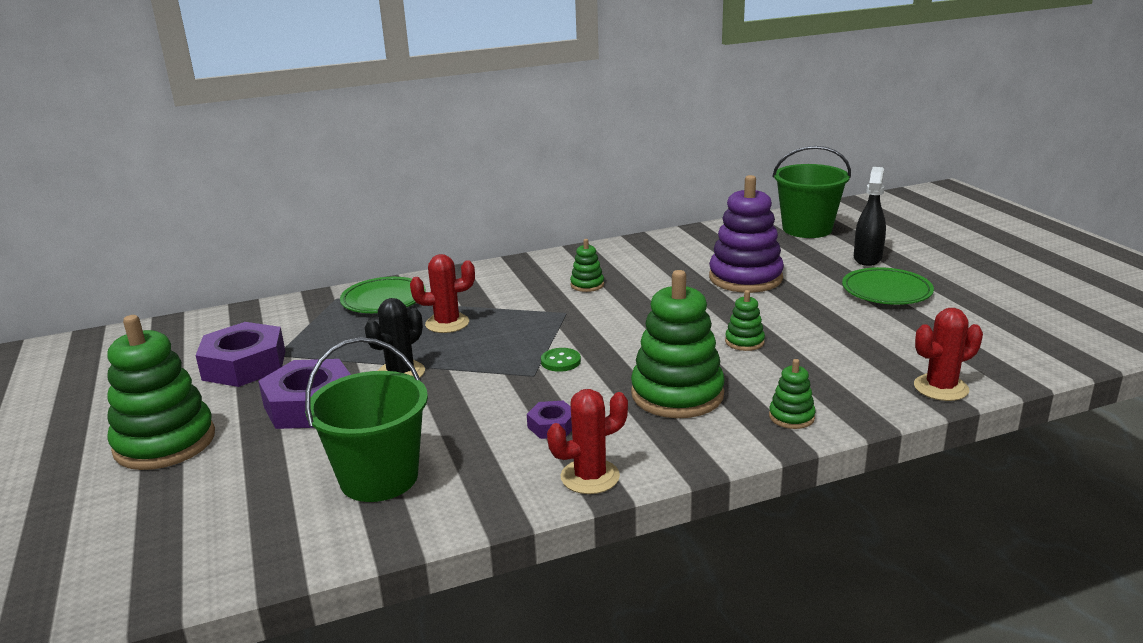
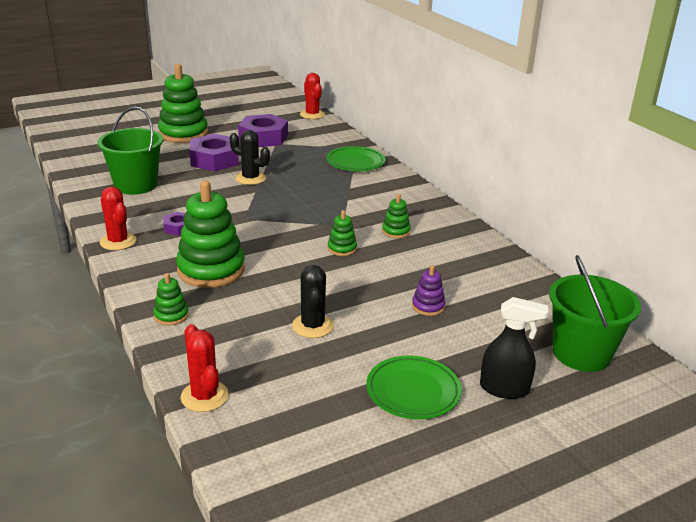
camera: 80 degrees right, 5 degrees up
red cactus [410,254,475,333] -> red cactus moved to [300,73,325,119]
green button [541,348,581,372] -> none
purple stacking toy [709,175,784,293] -> purple stacking toy [412,265,445,316], size x0.46
green stacking toy [725,290,765,351] -> green stacking toy moved to [327,210,357,256]
none -> black cactus [292,265,334,338]

